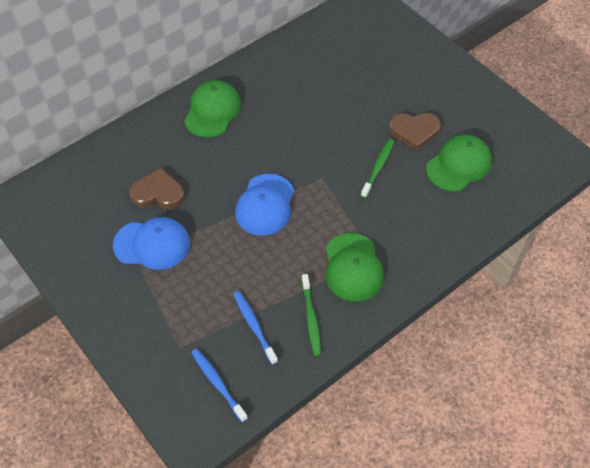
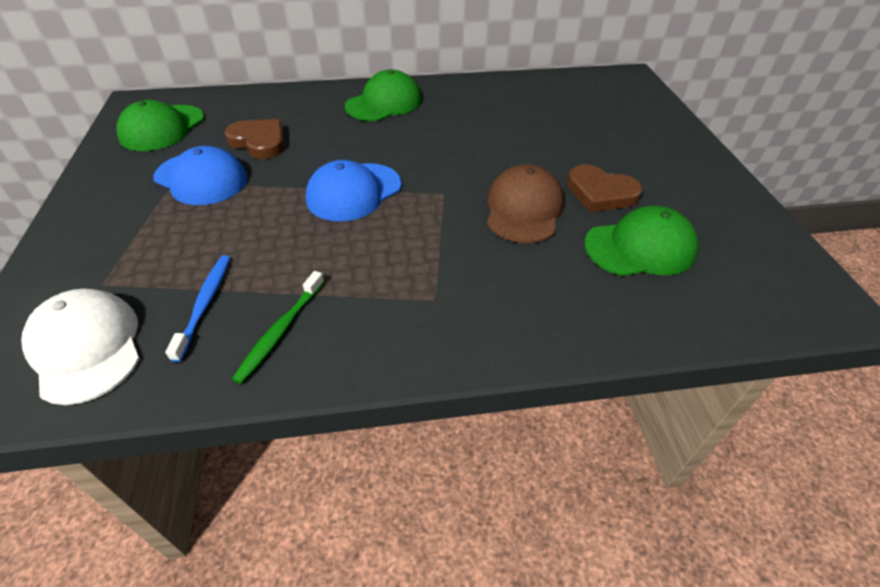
camera: 30 degrees right, 10 degrees down
blue toothbrush [191,349,248,422] -> white cap [21,288,140,405]
green cap [326,233,384,302] -> green cap moved to [116,100,204,151]
green toothbrush [361,139,394,198] -> brown cap [487,164,564,243]

